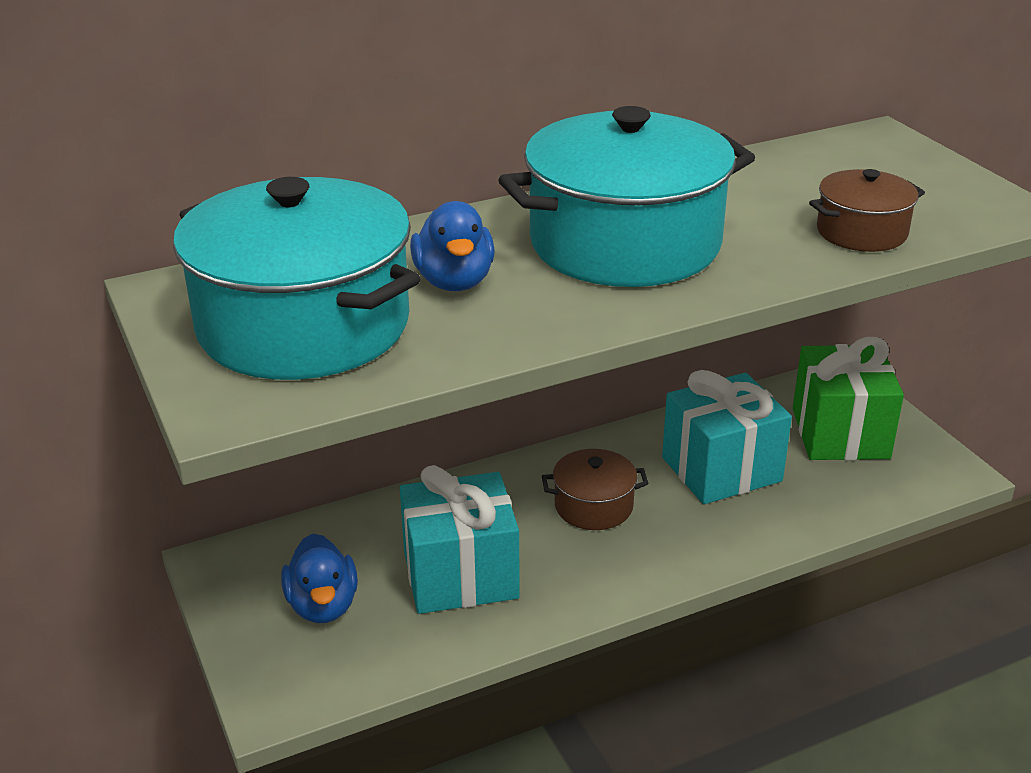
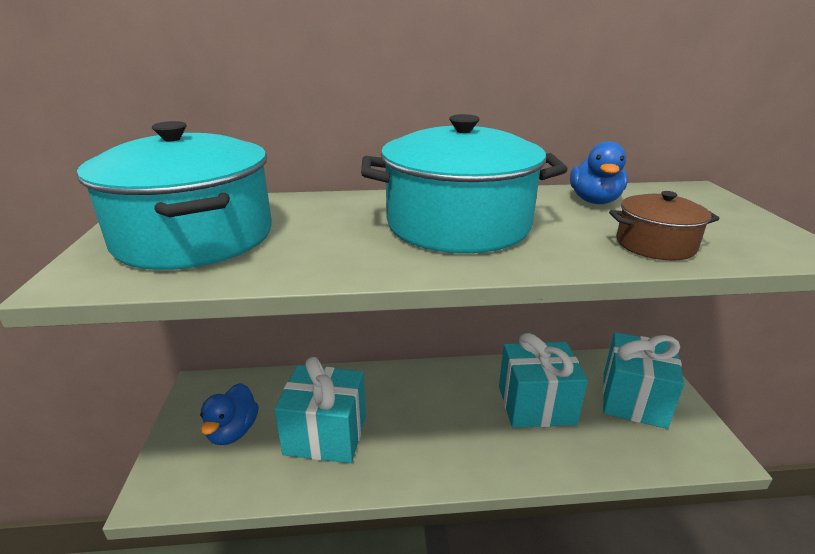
camera: 20 degrees right, 5 degrees down
blue duck [410,201,495,291] -> blue duck moved to [570,141,628,204]
brown pot [542,449,649,530] -> none
green gift [793,337,904,460] -> turquoise gift [603,332,684,429]

